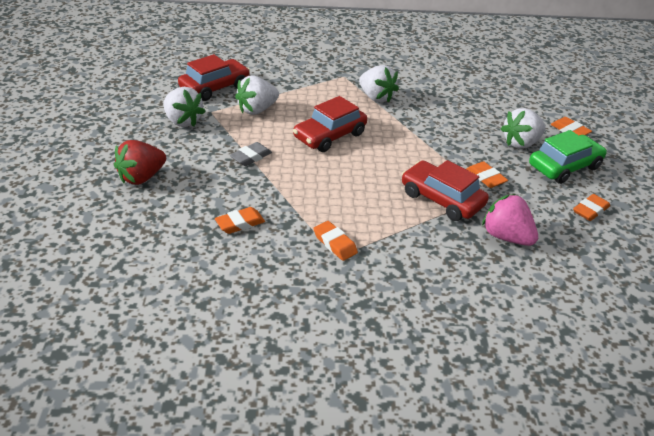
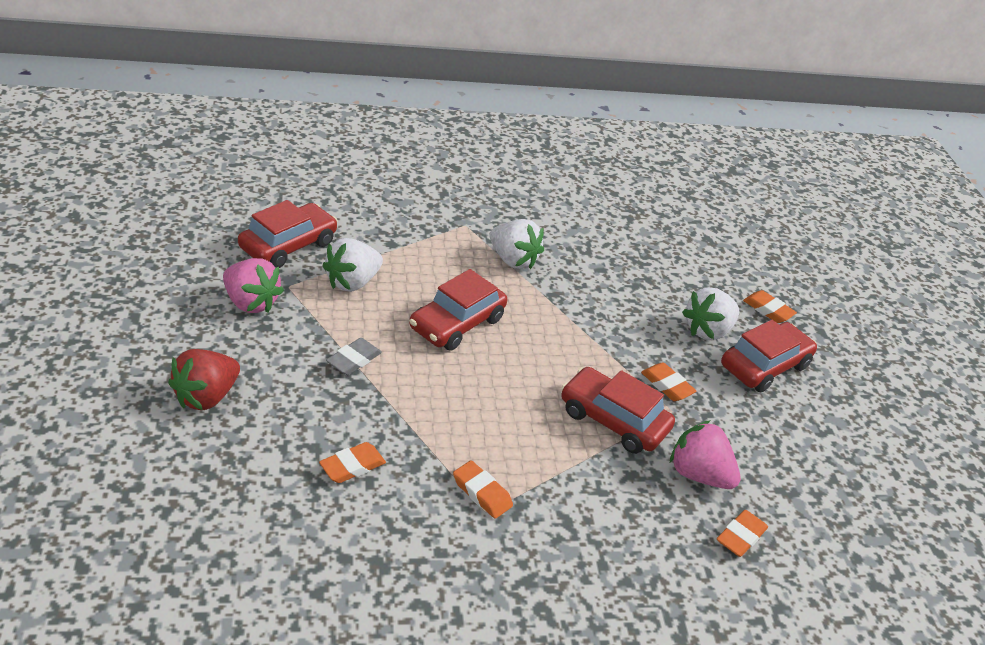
camera: 10 degrees left, 0 degrees up
white strawberry [163,87,206,127] -> pink strawberry [223,258,284,313]
green car [529,130,607,184] -> red car [721,320,817,392]
orange eraser [573,194,610,221] -> orange eraser moved to [717,510,768,557]

